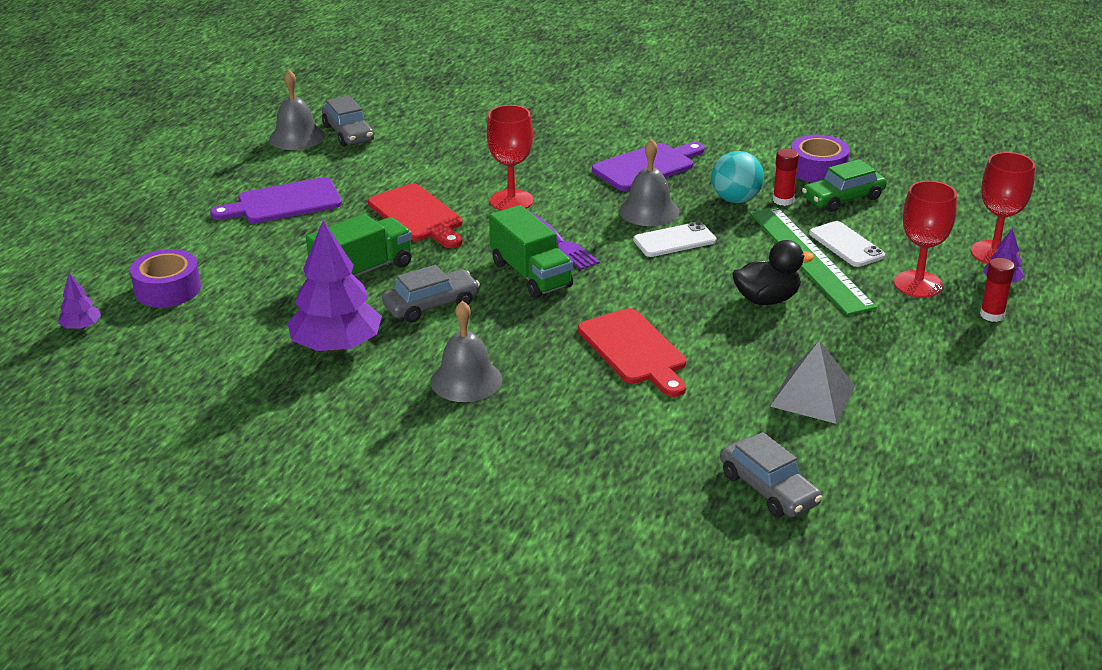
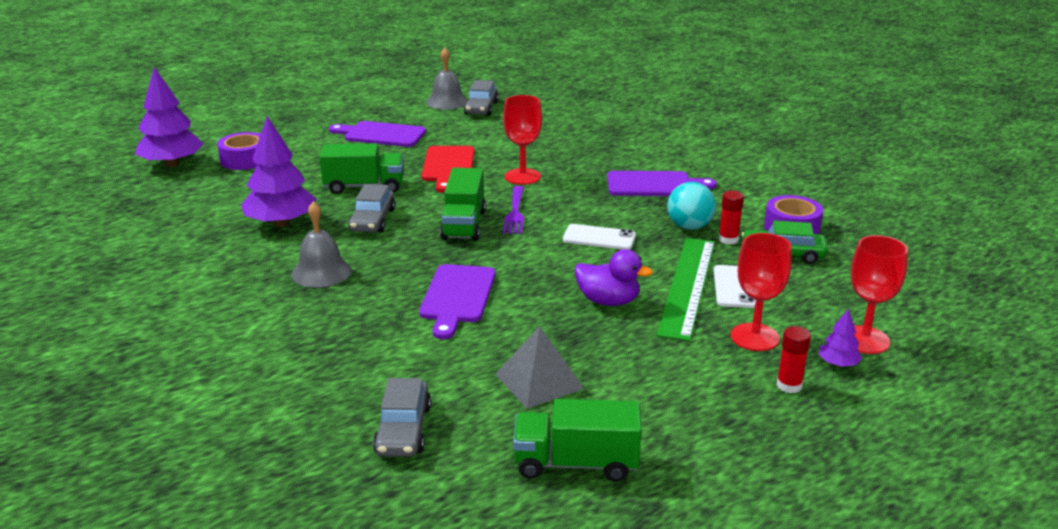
camera: 35 degrees right, 5 degrees down
purple tree [58,273,101,330] -> purple tree [135,67,204,167], size x2.20
grey car [382,265,480,323] -> grey car turned 90 degrees clockwise [348,184,395,233]
red cutting board [578,308,686,397] -> purple cutting board [419,264,496,339]
grey bell [619,139,679,226] -> none
black duck [732,240,814,305] -> purple duck [575,249,653,306]
none -> green truck [513,399,642,482]

